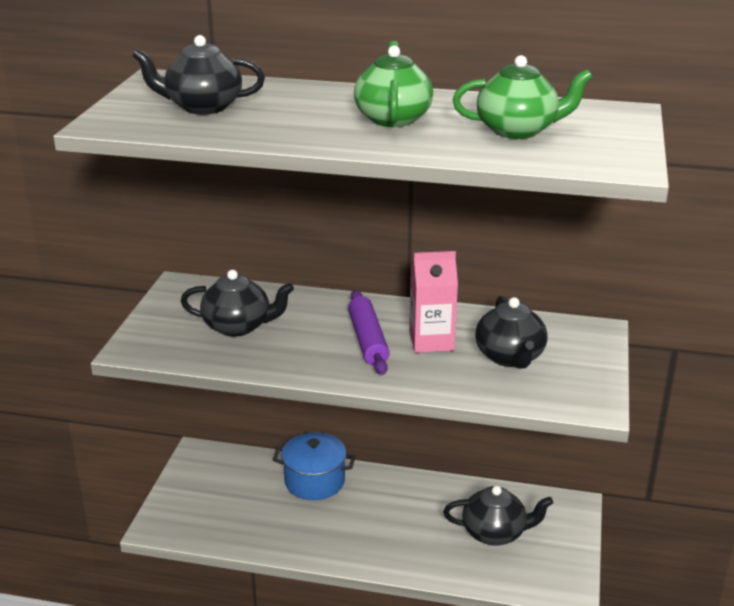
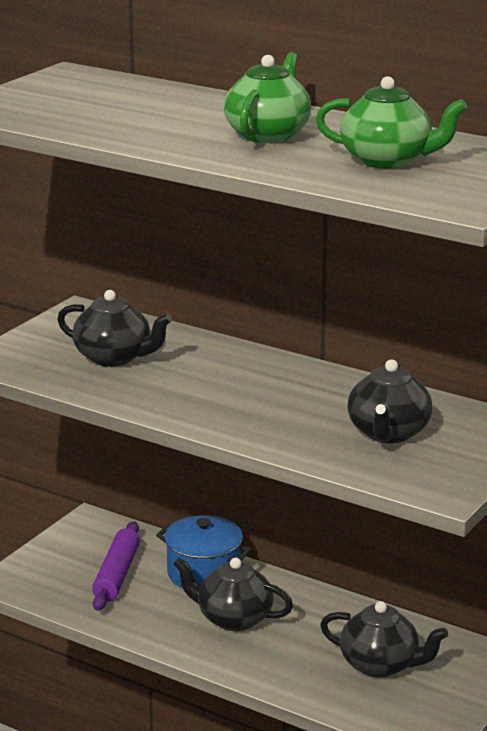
camera: 20 degrees right, 5 degrees down
black teapot [133,35,265,115] -> black teapot moved to [173,558,293,631]
purple rolling pin [348,290,390,375] -> purple rolling pin moved to [92,521,140,611]
pink carton [409,251,458,353] -> none

